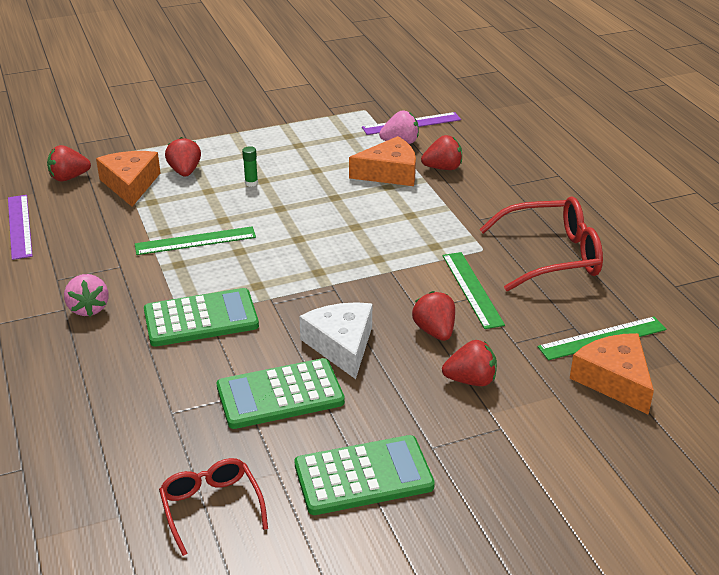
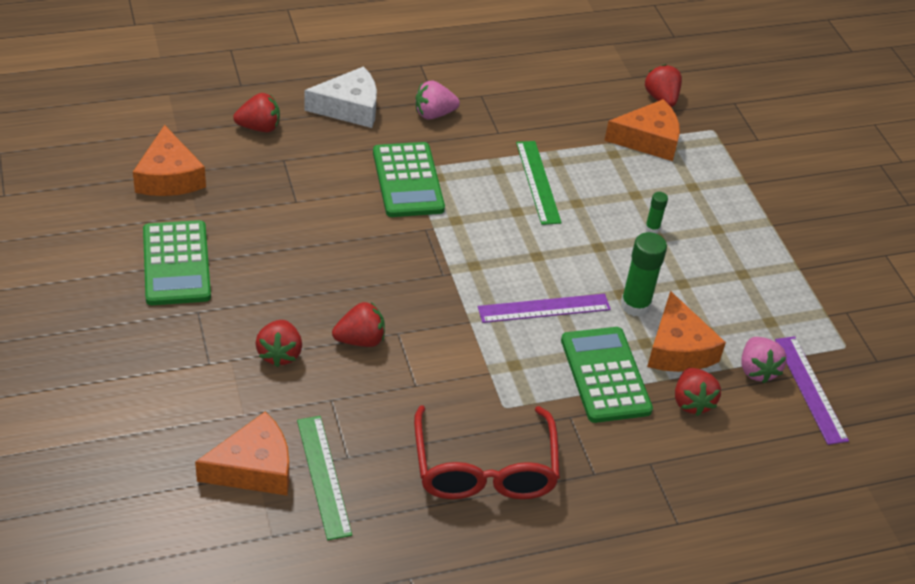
camera: 90 degrees right, 10 degrees up
purple ruler [8,195,33,260] -> purple ruler moved to [478,294,611,323]
red glasses [159,458,268,556] -> orange cheese [133,125,206,196]
red strawberry [165,137,201,177] -> red strawberry moved to [233,93,280,132]
green calculator [217,358,345,429] -> green calculator moved to [561,327,653,423]
white cheese [299,302,372,379] -> white cheese moved to [304,66,377,128]
green ruler [443,252,505,329] -> none
none -> green glue stick [621,232,667,317]

